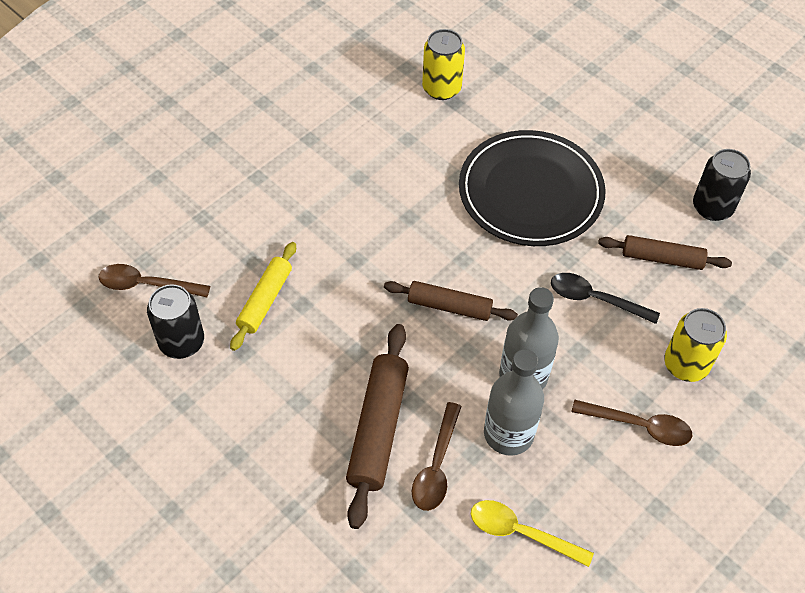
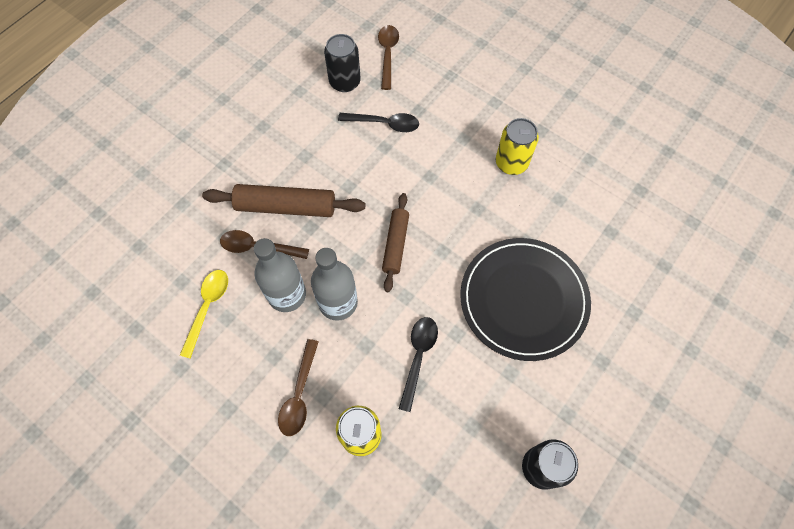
camera: 85 degrees right, 10 degrees up
yellow rolling pin [230,242,296,351] -> black spoon [338,113,419,132]
yellow can [422,29,465,100] -> yellow can moved to [496,118,539,175]
brown rolling pin [598,235,732,270] -> none

